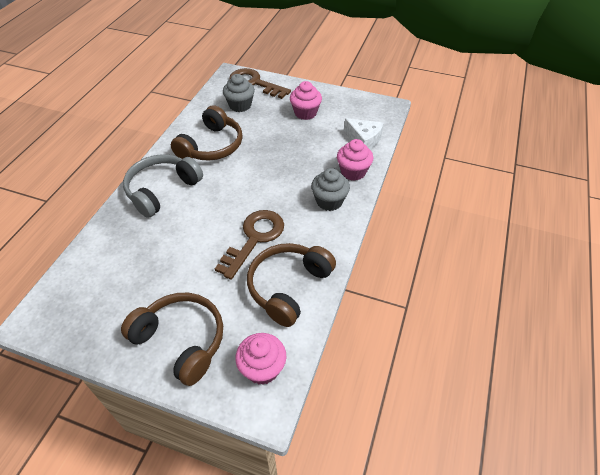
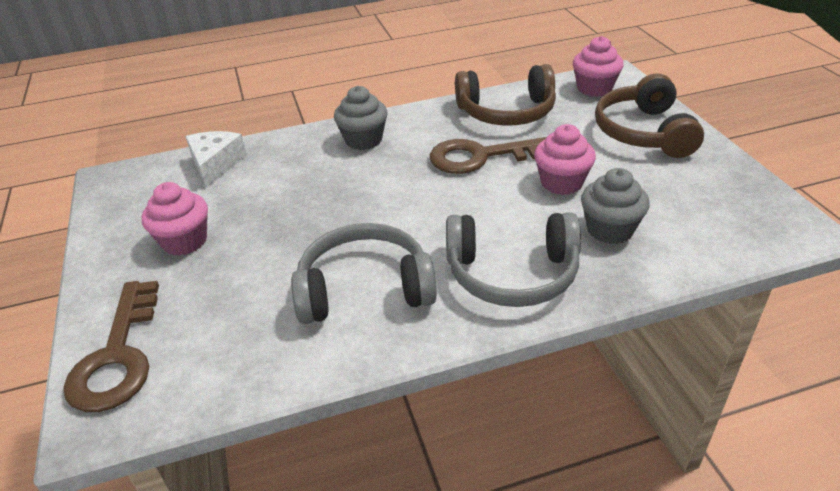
camera: 125 degrees left, 10 degrees down
brown headphones [171,105,242,161] -> grey headphones [291,223,437,324]
grey cupcake [223,74,255,112] -> grey cupcake moved to [581,168,650,244]
pink cupcake [337,139,373,181] -> pink cupcake moved to [534,124,596,195]

